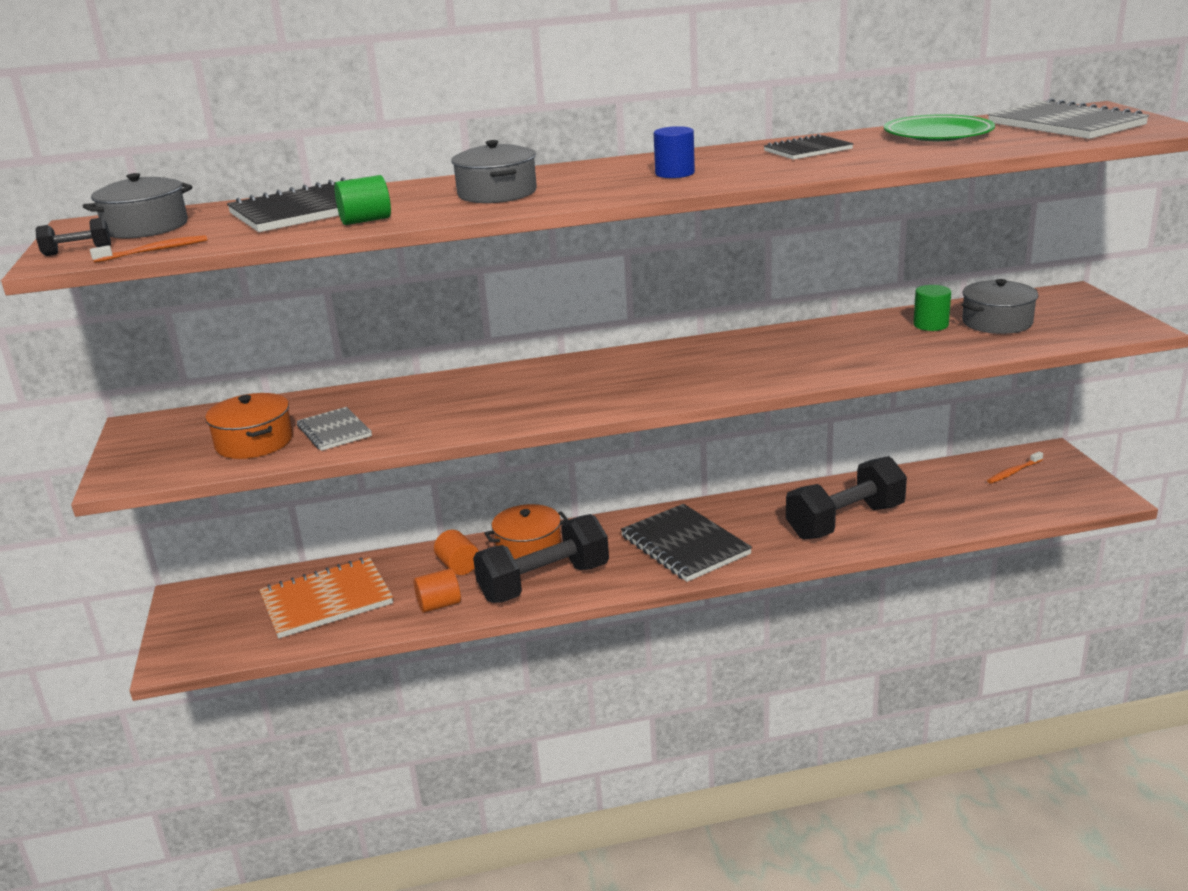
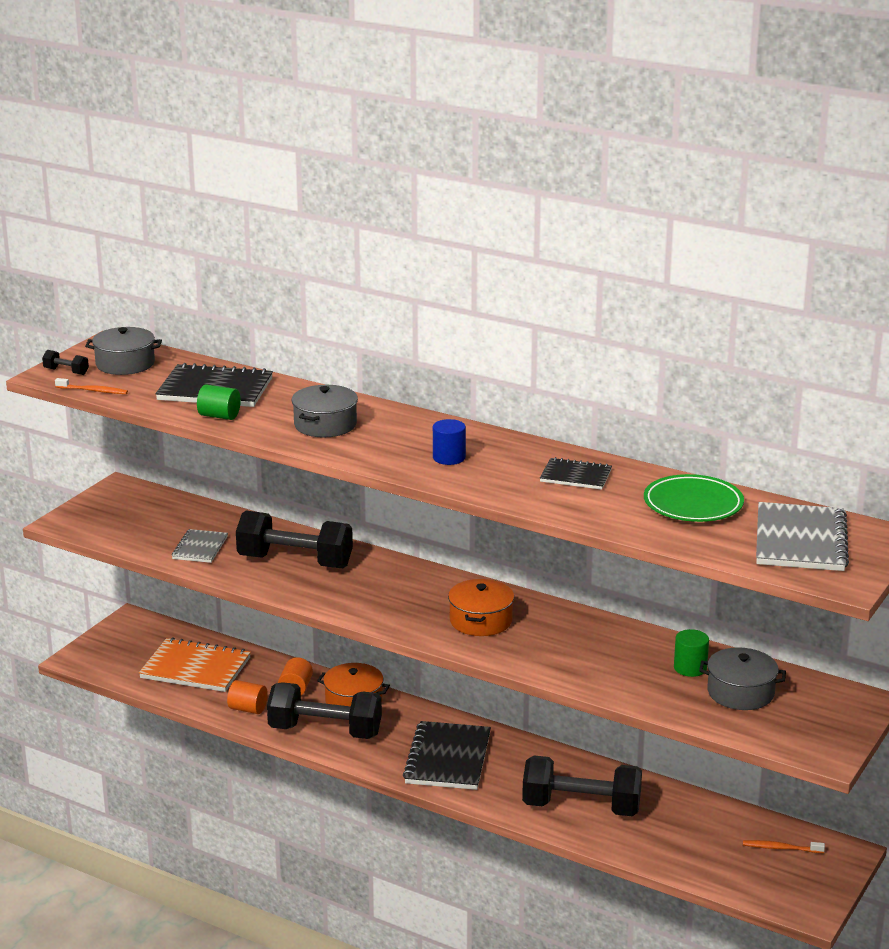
camera: 40 degrees right, 0 degrees up
orange pot [205,393,293,459] -> orange pot moved to [448,579,514,636]
none -> black dumbbell [236,511,353,568]

